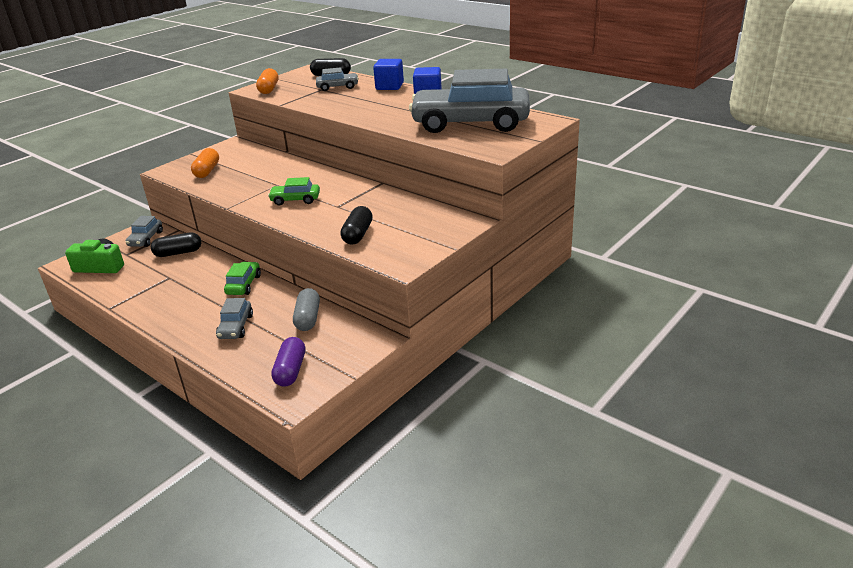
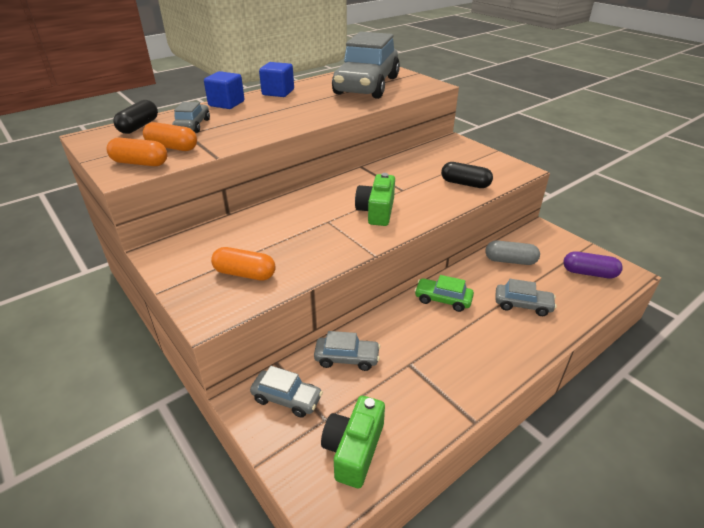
camera: 80 degrees left, 5 degrees up
black capsule [151,232,201,257] -> grey car [314,331,380,371]
green car [268,177,320,206] -> green camera [355,173,395,226]
none -> orange capsule [143,122,197,151]

